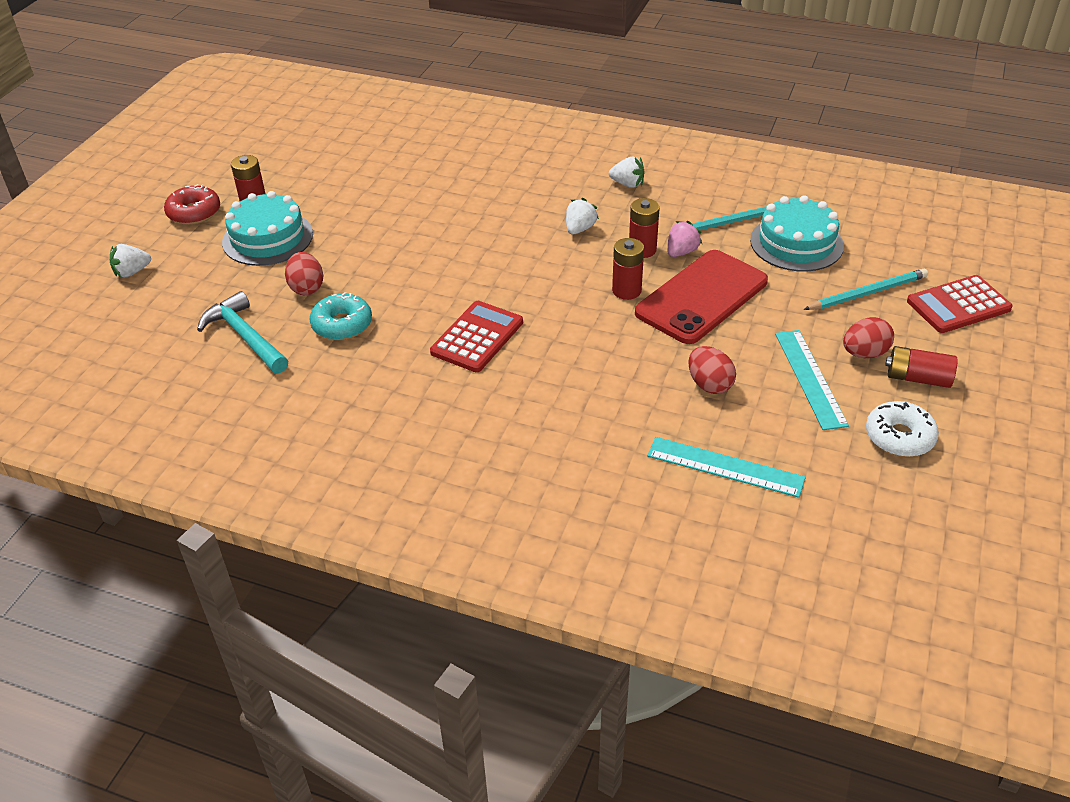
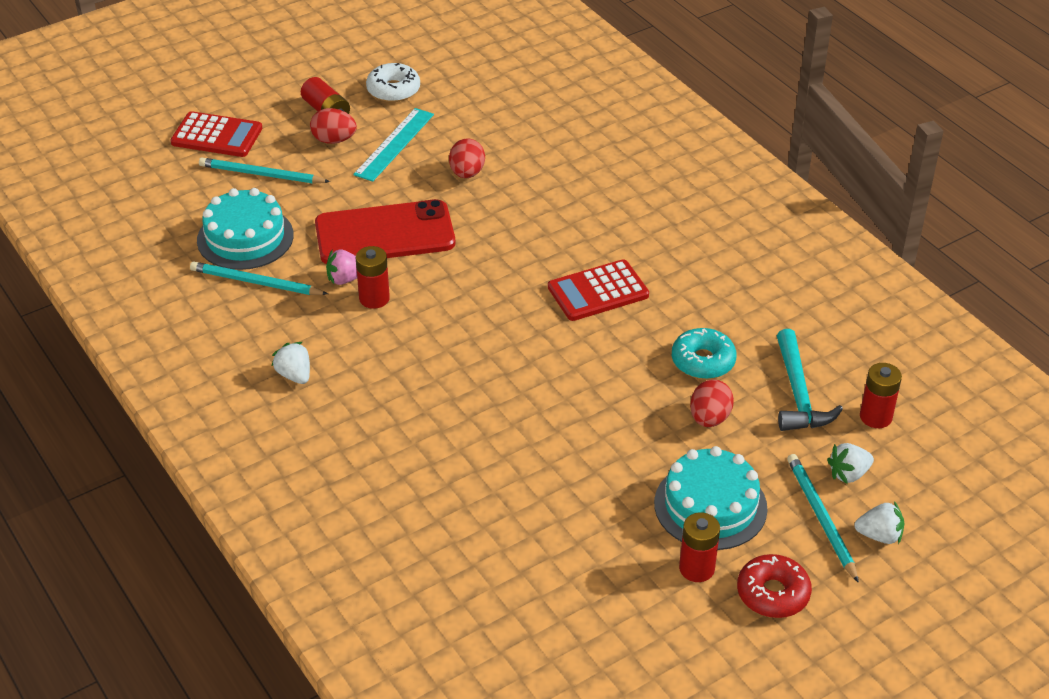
camera: 145 degrees left, 0 degrees up
white strawberry [566,198,599,234] -> white strawberry moved to [827,443,874,484]
red battery [612,238,644,300] -> red battery moved to [860,363,902,428]
turquoise ruler [647,437,806,498] -> none
none -> turquoise pencil [787,454,859,583]

